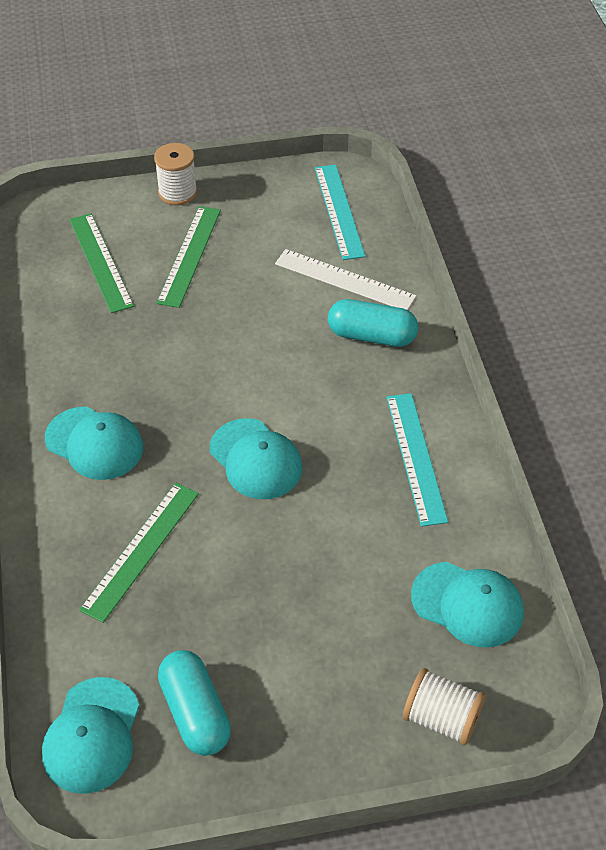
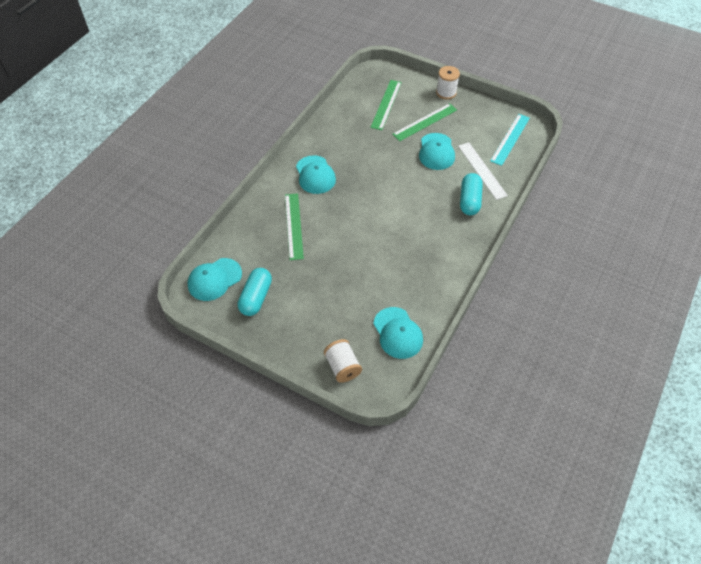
camera: 40 degrees right, 5 degrees up
green ruler [79,483,199,623] -> green ruler turned 75 degrees counterclockwise [285,193,304,260]
turquoise cap [210,418,302,499] -> turquoise cap moved to [419,133,455,170]
turquoise capsule [328,299,418,347] -> turquoise capsule turned 45 degrees clockwise [460,173,483,215]
turquoise ruler [387,393,448,527] -> none

